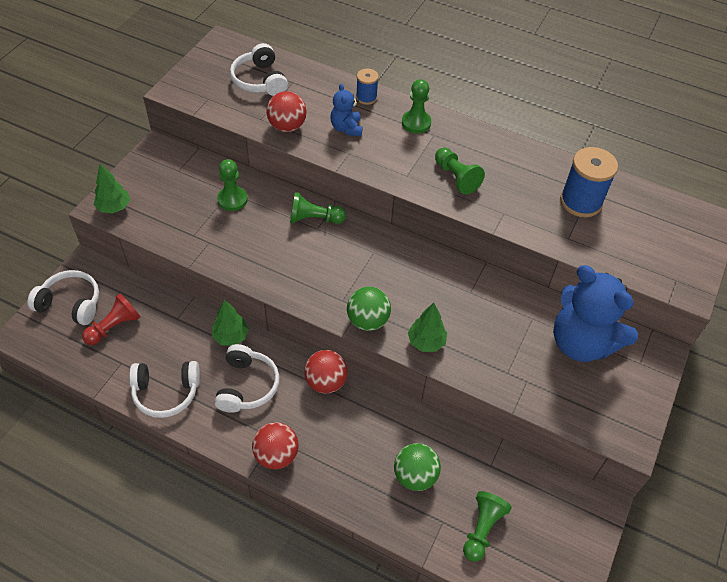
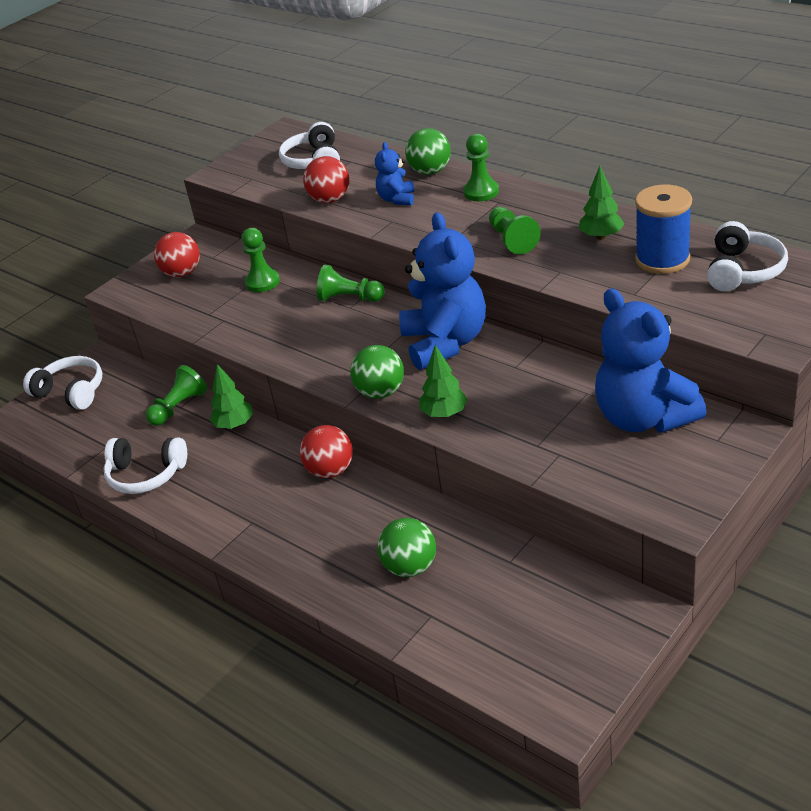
camera: 20 degrees right, 15 degrees down
red pawn [82,293,140,345] -> none
green tree [94,164,130,214] -> green tree moved to [579,166,625,240]
white headphones [214,344,279,413] -> white headphones moved to [707,221,788,291]
red ball [252,422,298,469] -> red ball moved to [154,232,200,277]
blue spool [356,69,379,105] -> green ball [405,128,451,175]
green pawn [463,491,512,562] -> green pawn moved to [146,365,207,426]
none -> blue teddy bear [399,212,486,370]

